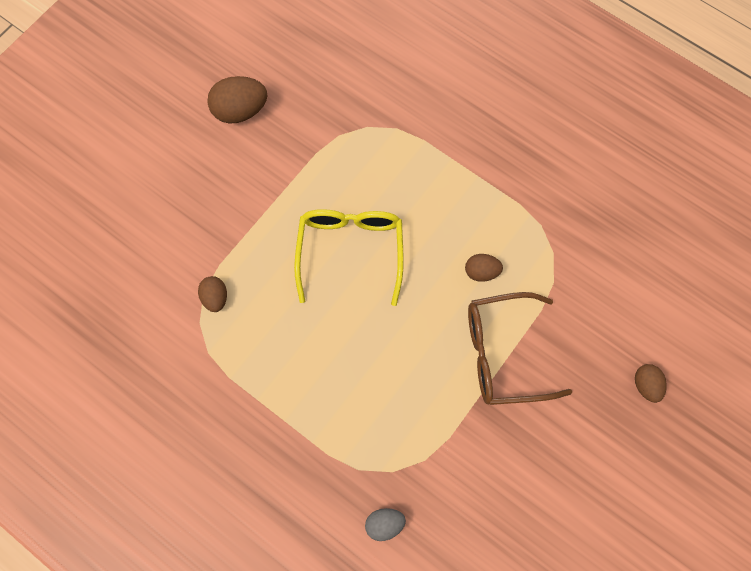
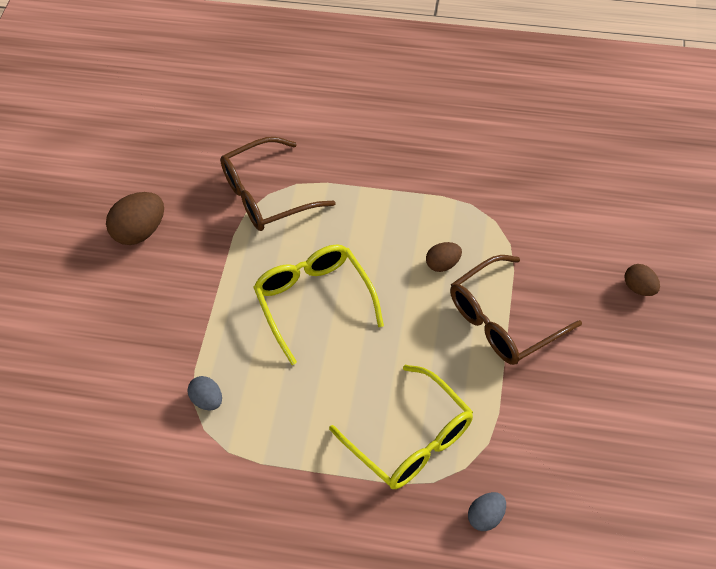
camera: 25 degrees left, 15 degrees down
brown egg [198,276,227,312] -> grey egg [187,376,222,410]
none -> brown glasses [220,137,336,231]
none -> yellow glasses [329,365,473,489]

